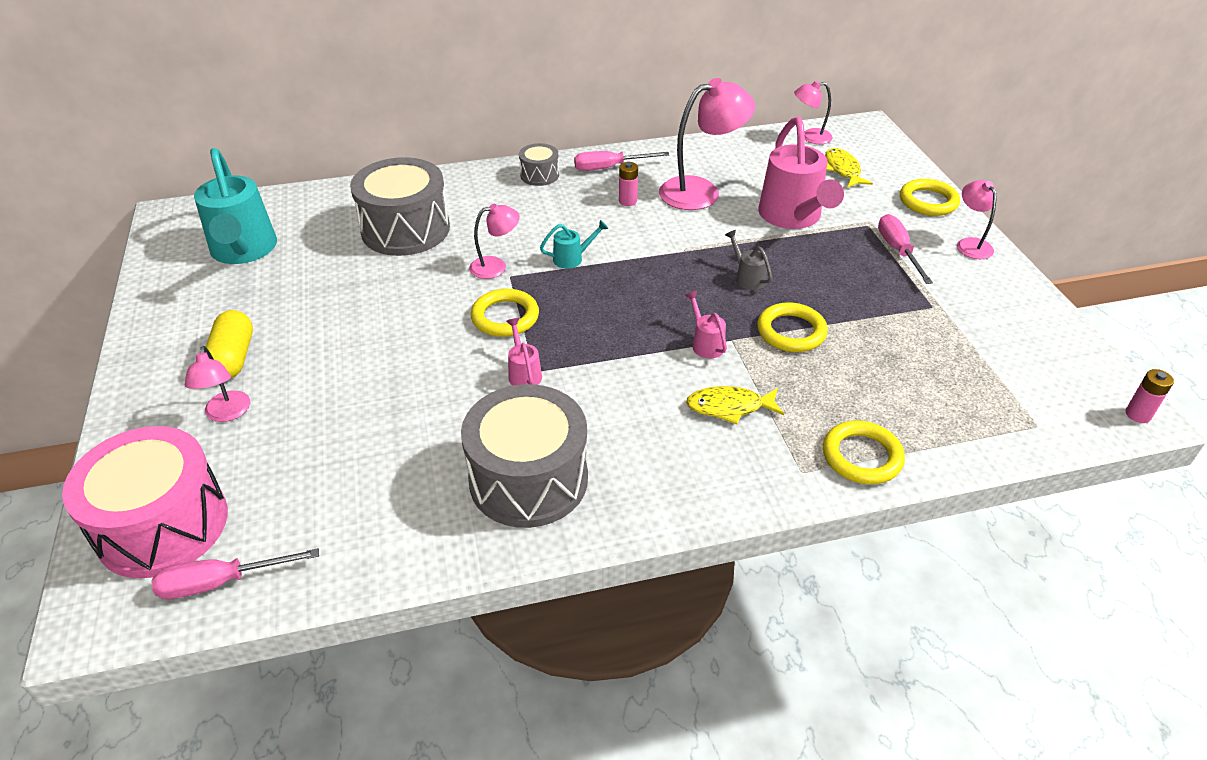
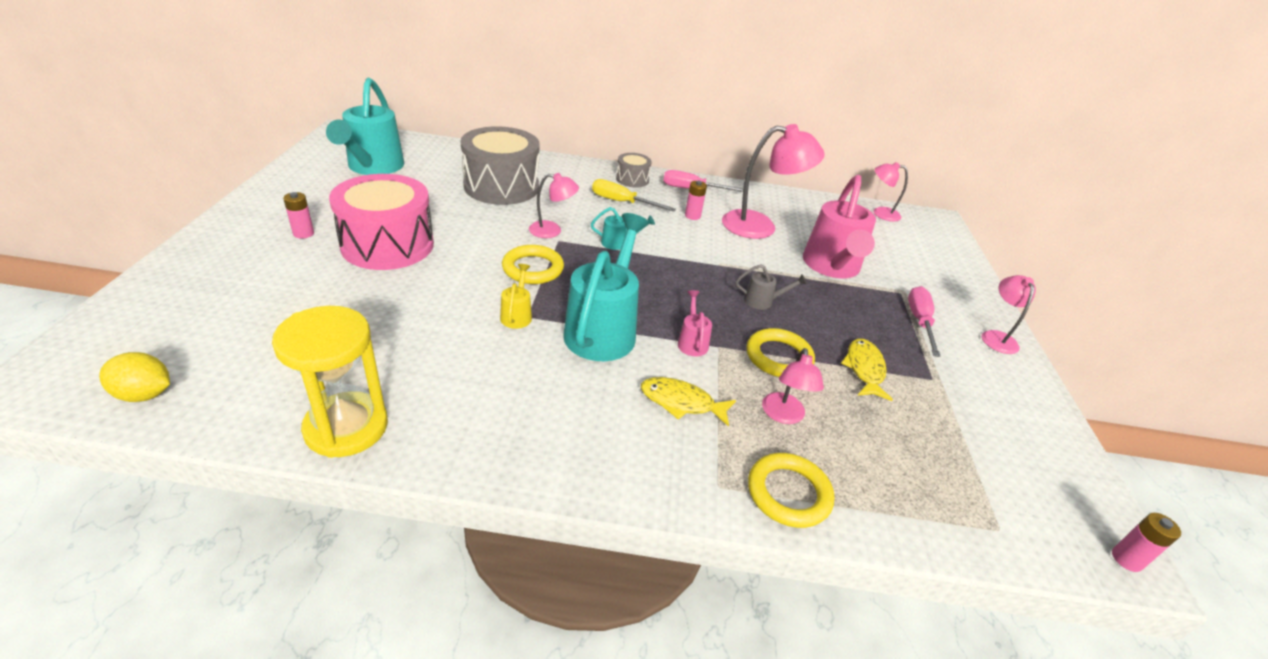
camera: 15 degrees right, 5 degrees down
pink drum [62,426,228,578] -> pink drum moved to [329,174,434,270]
pink screwdriver [151,548,319,599] -> yellow lemon [99,352,170,402]
pink lamp [185,346,250,422] -> pink lamp moved to [762,348,824,424]
yellow capsule [206,310,253,379] -> pink battery [283,192,314,239]
grey drum [461,384,588,528] -> none
pink watering can [506,318,542,386] -> yellow watering can [500,264,532,329]
grey watering can [725,230,772,290] -> grey watering can turned 105 degrees clockwise [736,264,807,310]
yellow fish [825,148,873,188] -> yellow fish moved to [841,338,893,401]
yellow ring [900,179,960,216] -> none
none -> yellow hourglass [272,306,388,458]
none -> turquoise watering can [563,213,649,361]
none -> yellow screwdriver [592,179,676,212]

